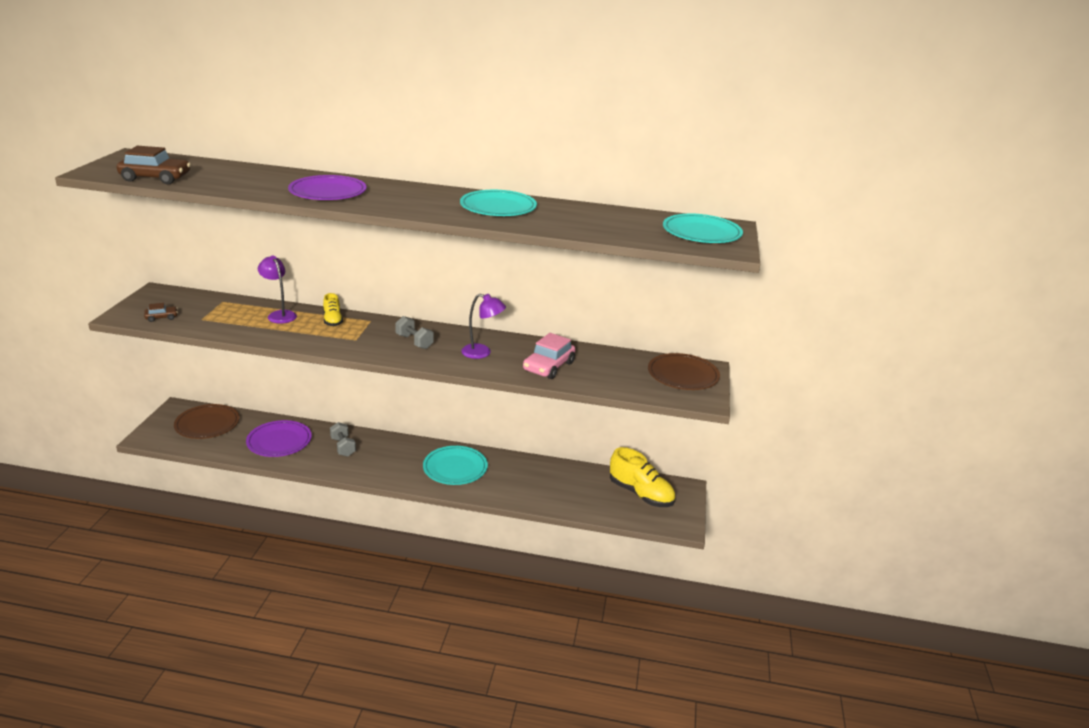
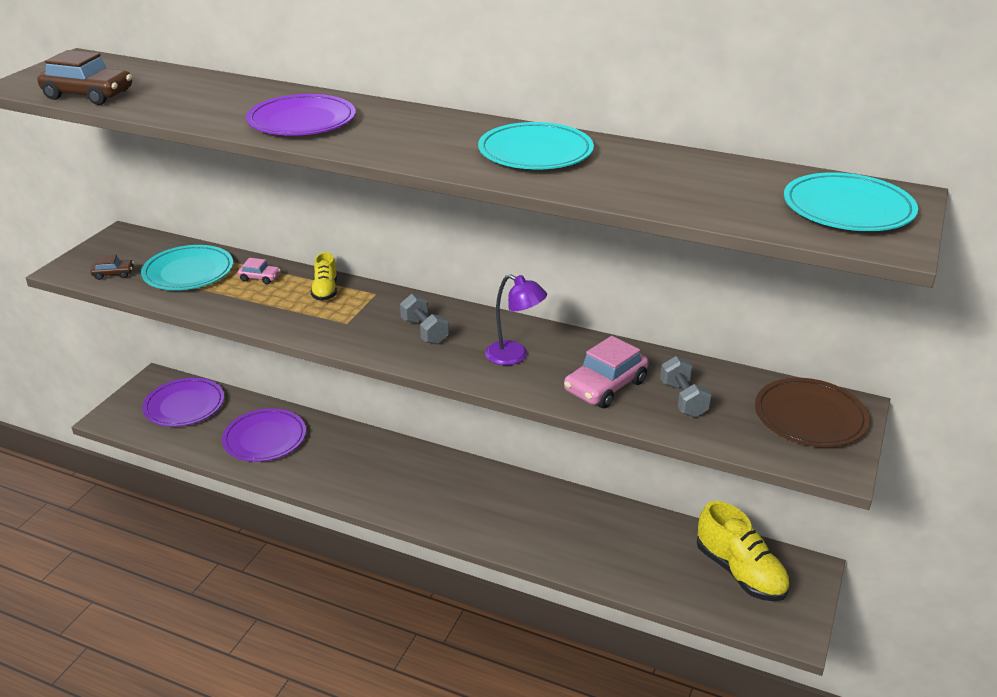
camera: 15 degrees right, 5 degrees up
brown plate [174,404,240,439] -> purple plate [142,378,224,427]
purple lamp [258,256,297,324] -> pink car [238,258,281,284]
grey dumbbell [330,422,356,457] -> grey dumbbell moved to [660,356,711,417]
turquoise plate [423,446,488,485] -> turquoise plate moved to [141,245,233,290]

